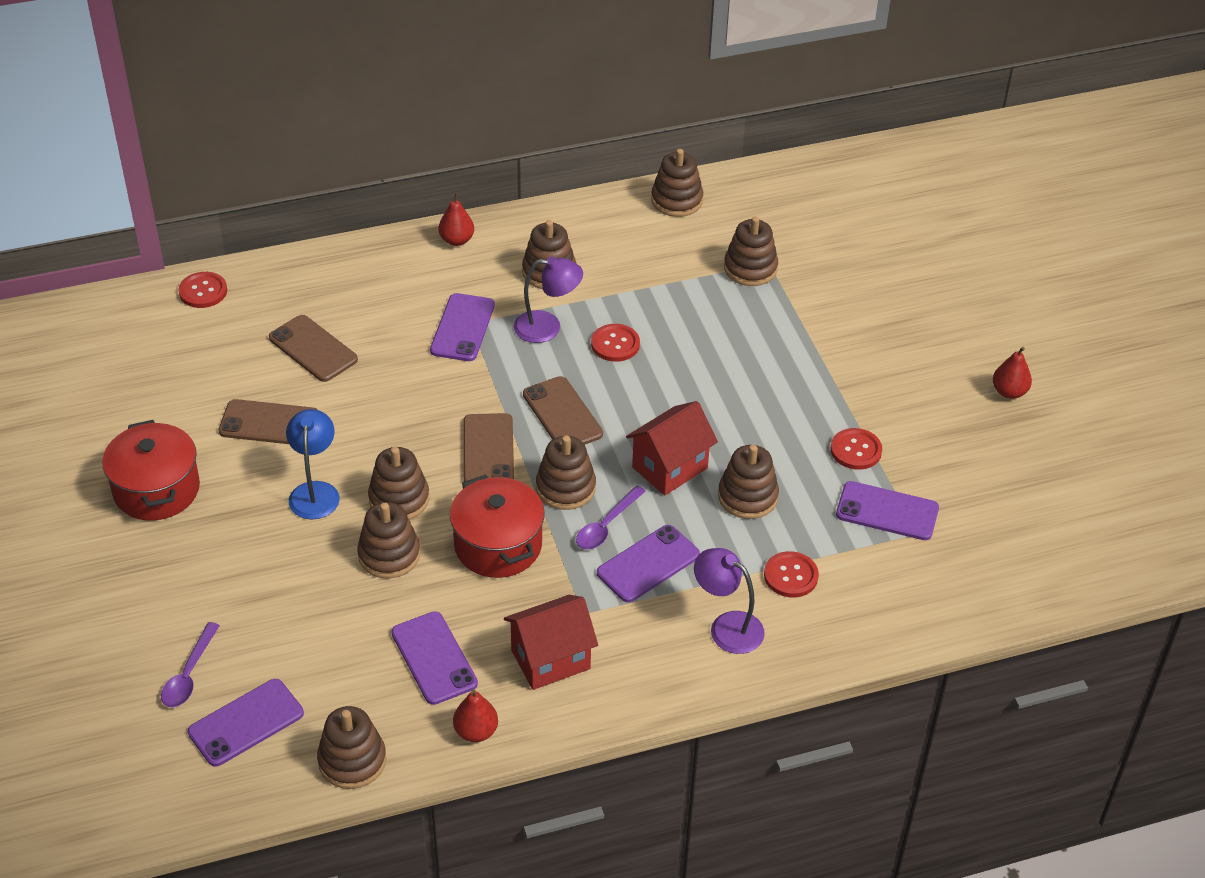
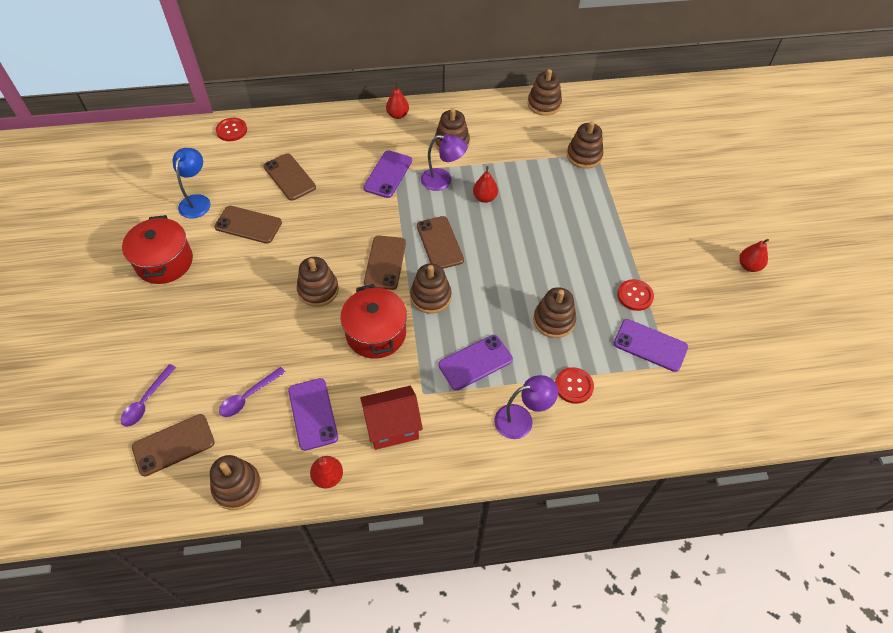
camera: 10 degrees right, 10 degrees up
purple phone [188,679,304,767] -> brown phone [132,414,215,476]
blue lamp [286,409,340,519] -> blue lamp moved to [172,148,210,218]
brown stacking toy [357,502,420,579] -> none
purple spoon [576,486,646,549] -> purple spoon moved to [219,367,286,417]
red button [591,324,640,362] -> red pear [473,166,498,203]
red house [626,401,718,495] -> none
purple lamp [694,548,765,654] -> purple lamp turned 120 degrees clockwise [494,375,558,439]

